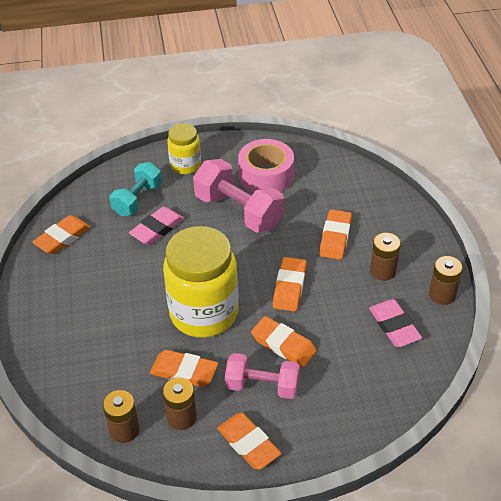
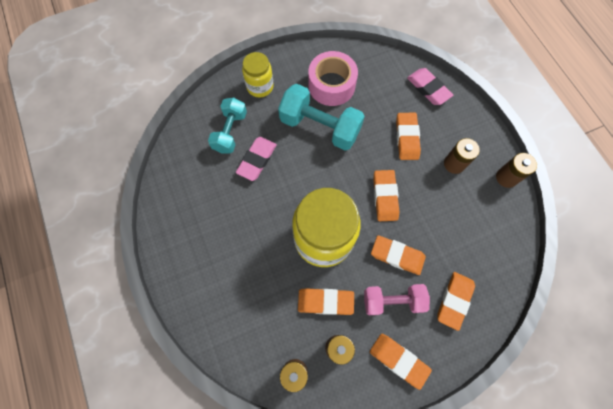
camera: 15 degrees left, 25 degrees up
orange eraser [32,215,91,254] -> orange eraser moved to [437,272,475,331]
pink dumbbell [193,159,284,233] -> turquoise dumbbell [278,84,365,151]
pink eraser [369,299,422,347] -> pink eraser moved to [407,68,453,105]

